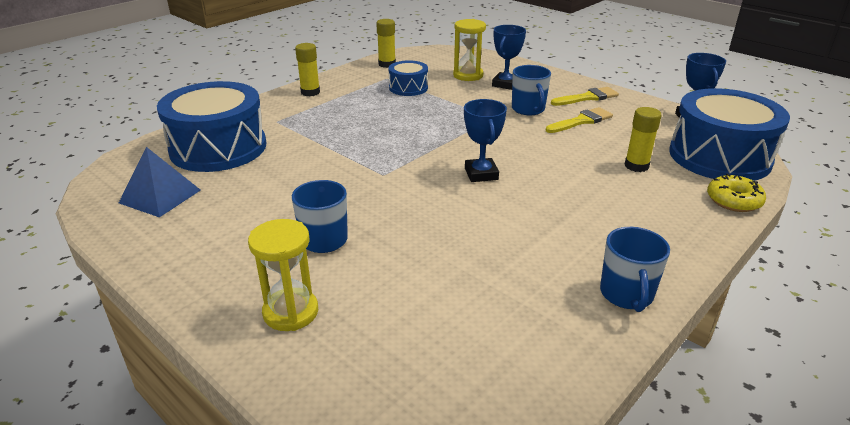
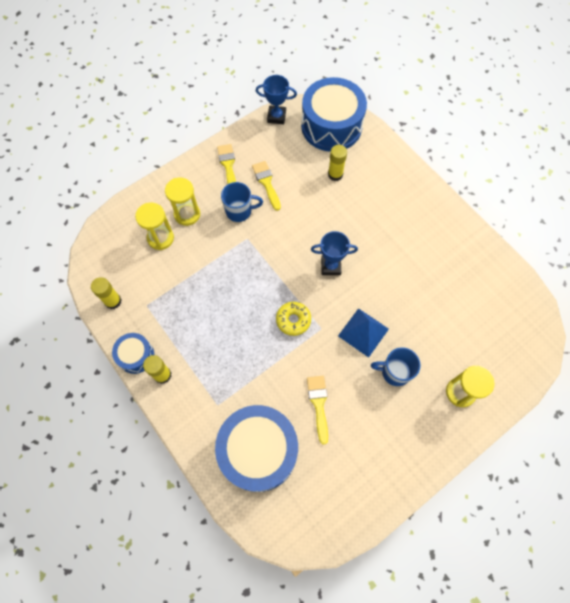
camera: 80 degrees left, 35 degrees up
blue pyramid [119,147,200,218] -> blue pyramid moved to [338,308,389,358]
blue drum [389,60,428,96] -> blue drum moved to [112,333,154,374]
blue trophy [492,25,526,90] -> yellow hourglass [165,178,200,226]
blue mug [600,227,670,312] -> none
yellow donut [707,173,766,212] -> yellow donut moved to [276,302,311,336]
none -> yellow brush [307,376,328,445]

